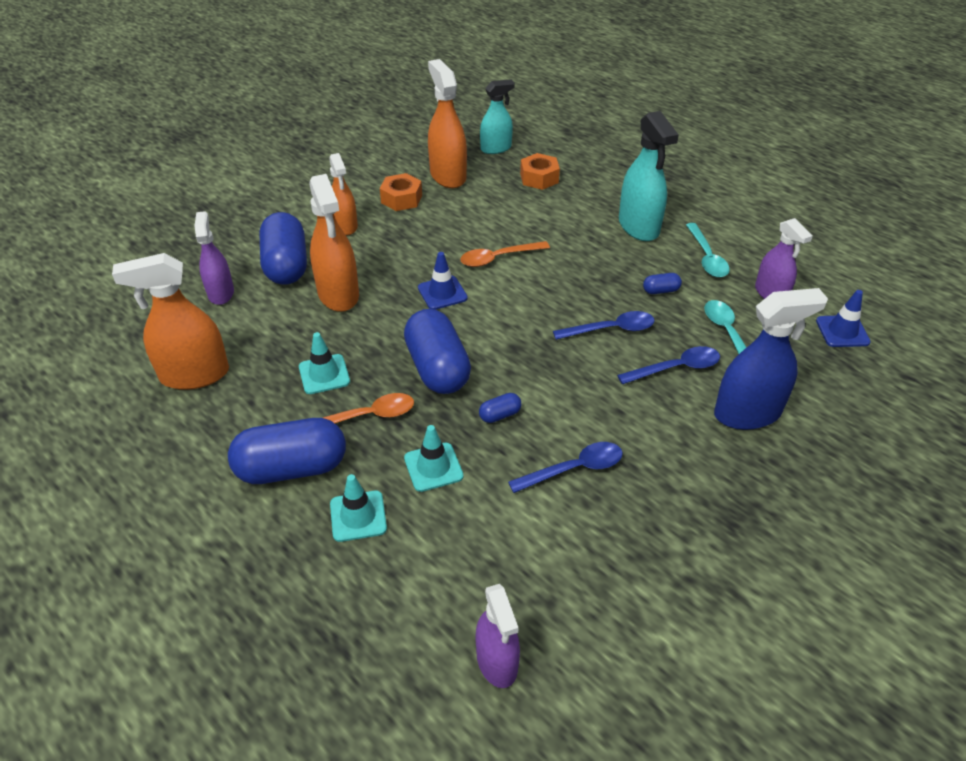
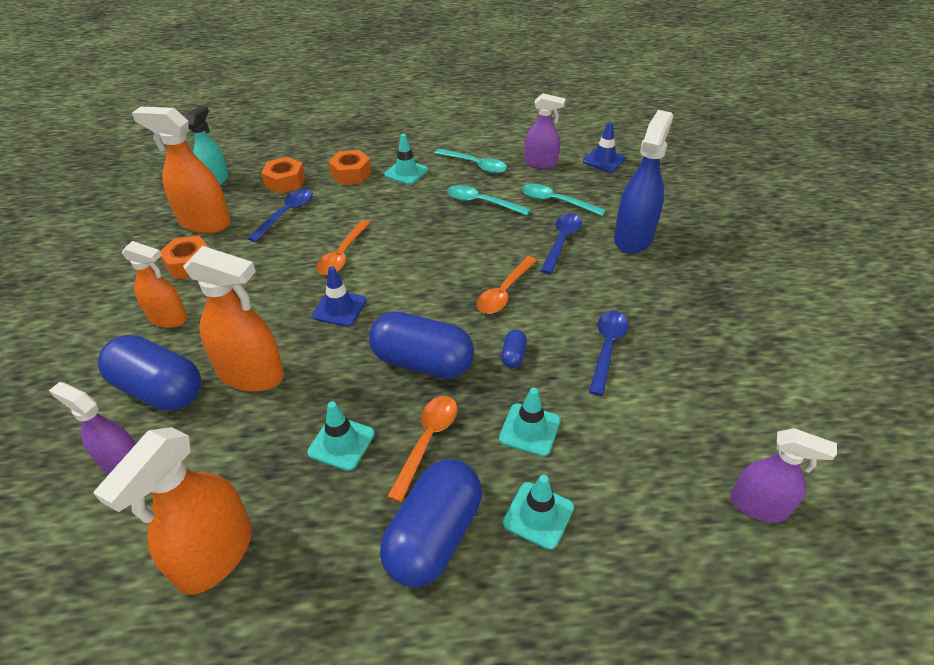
camera: 50 degrees left, 0 degrees up
blue spoon [553,311,655,340] -> blue spoon moved to [247,189,313,242]
turquoise spray bottle [619,111,679,241] -> turquoise traffic cone [384,134,428,185]
blue capsule [643,273,682,294] -> turquoise spoon [447,185,531,216]
none -> orange nut [329,150,372,185]
none -> orange spoon [477,256,537,314]

